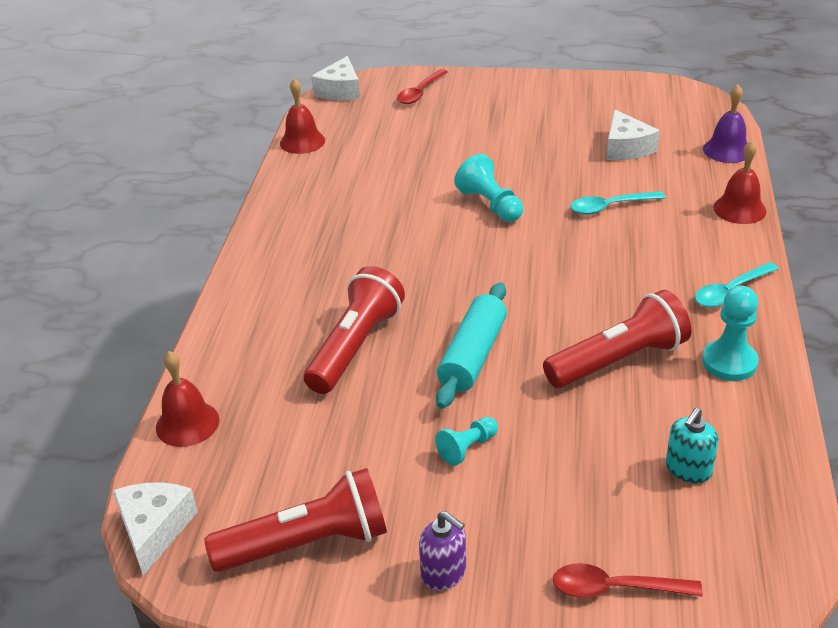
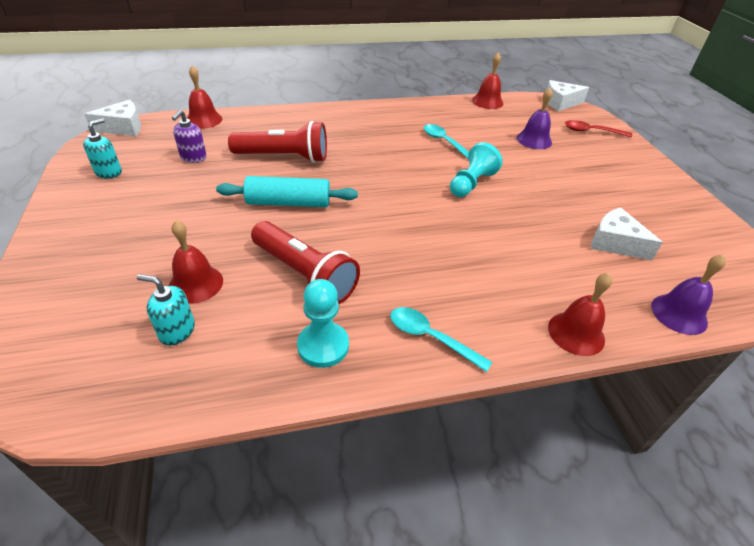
camera: 65 degrees right, 5 degrees up
red flashlight [204,468,387,572] -> turquoise soap dispenser [83,118,122,179]
purple soap dispenser [419,511,466,591] -> purple soap dispenser moved to [172,110,207,163]
turquoise pawn [435,417,498,466] -> none
red spoon [553,563,703,598] -> none
turquoise spoon [570,191,665,214] -> turquoise spoon moved to [424,124,469,160]
white cheese [606,109,660,160] -> white cheese turned 75 degrees clockwise [591,207,663,260]
none -> red bell [169,220,223,304]
none -> purple bell [517,88,553,149]

